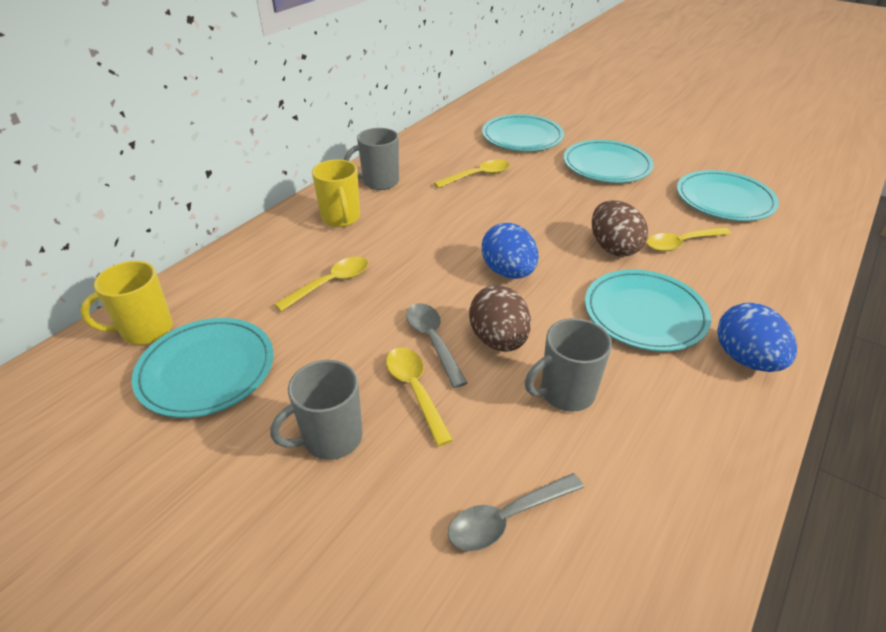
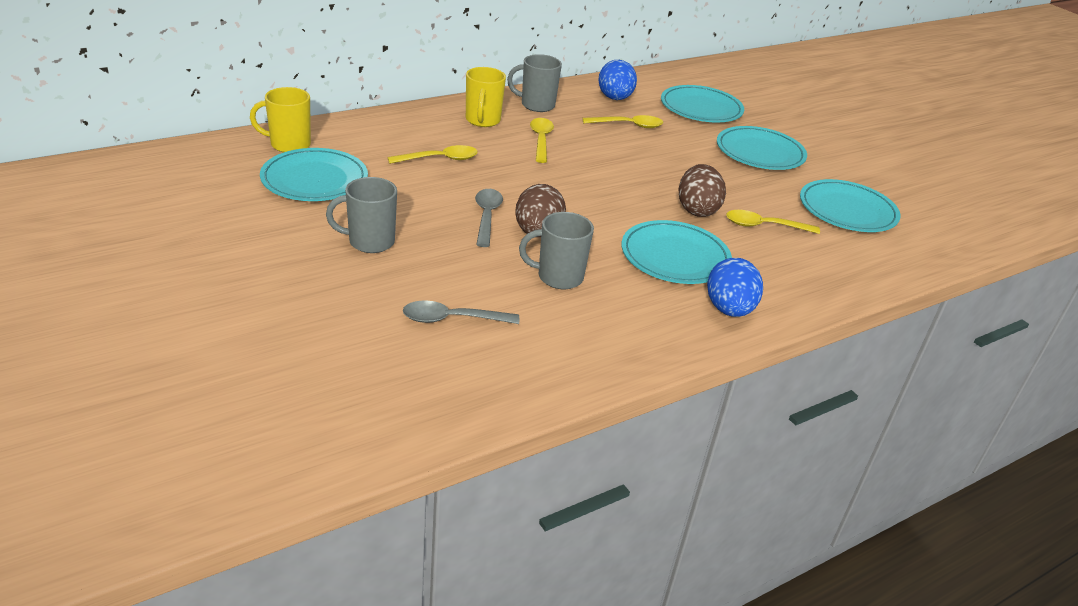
camera: 20 degrees right, 5 degrees down
yellow spoon [386,347,453,446] -> yellow spoon moved to [530,118,554,163]
blue egg [482,223,538,279] -> blue egg moved to [598,60,637,100]

